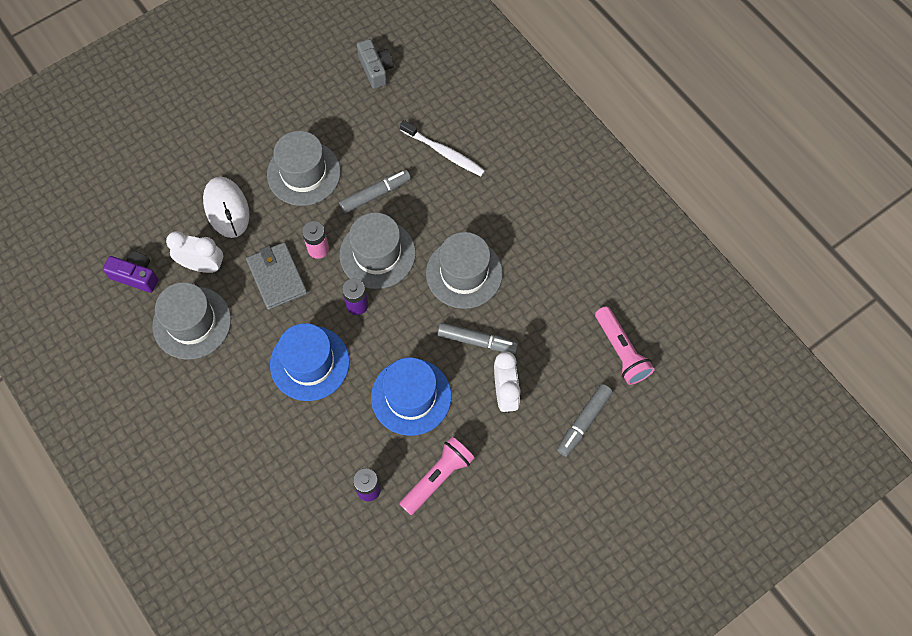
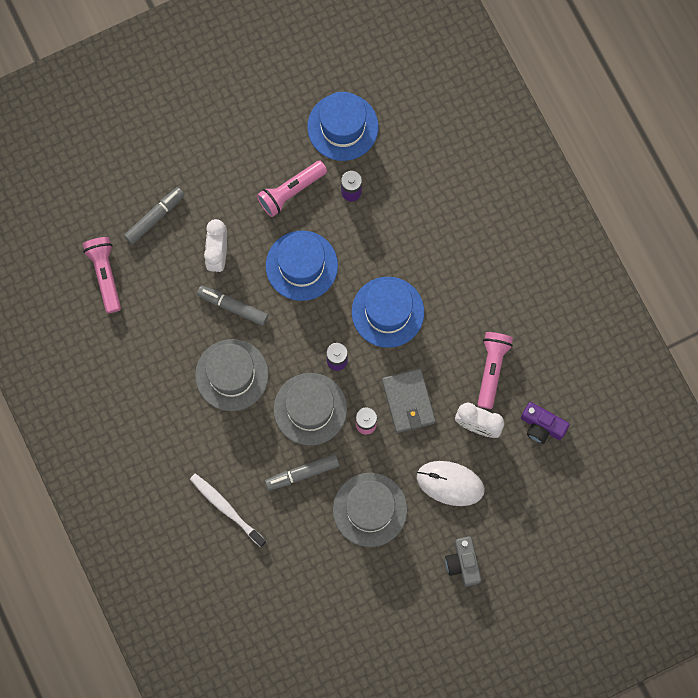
camera: 170 degrees left, 10 degrees up
grey hat [152,282,231,360] -> pink flashlight [478,332,513,409]
white mouse [203,176,250,238] -> white mouse turned 60 degrees counterclockwise [417,461,484,506]
grey camera [357,39,394,89] -> grey camera moved to [445,536,481,587]
none -> blue hat [307,92,379,161]

